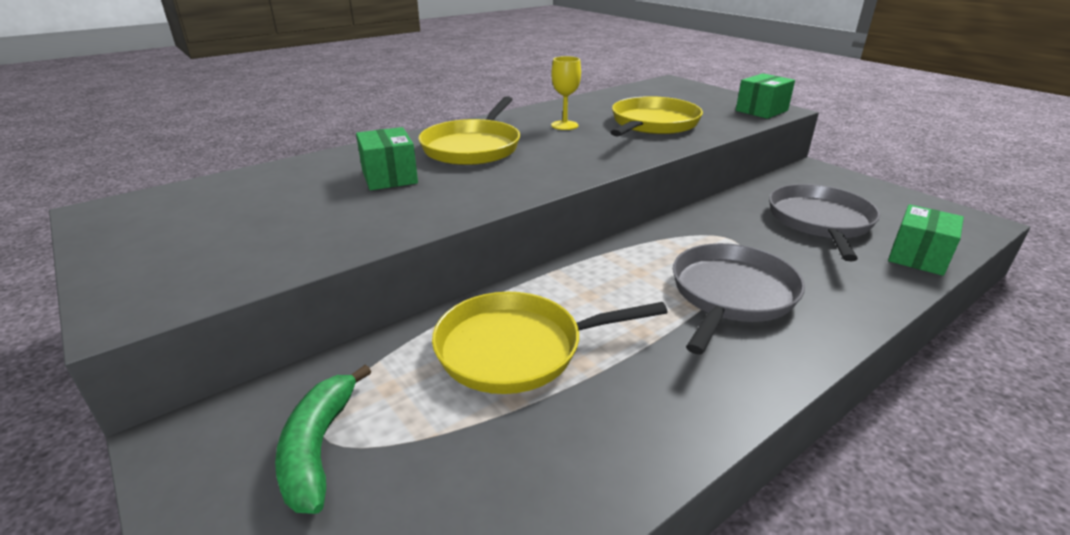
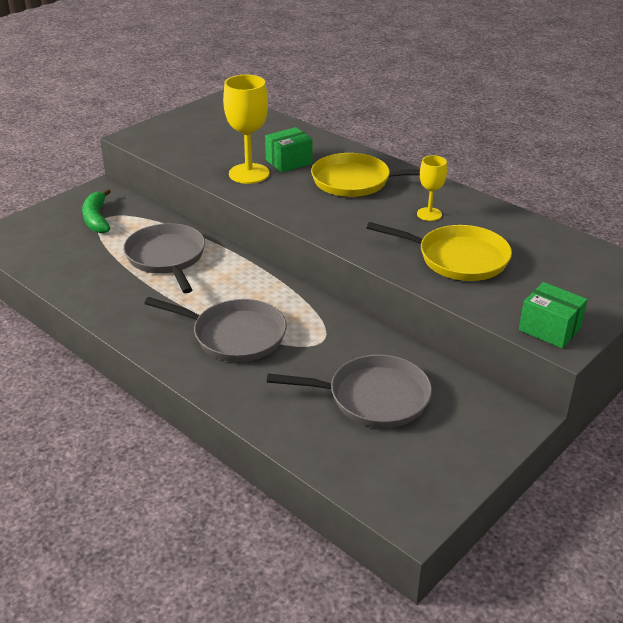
camera: 80 degrees right, 5 degrees up
green banana [275,365,371,514] -> green banana turned 90 degrees counterclockwise [82,189,111,233]
yellow pan [432,292,668,394] -> grey pan [123,223,205,293]
green box [888,204,964,276] -> none
none -> yellow goblet [223,75,269,184]

